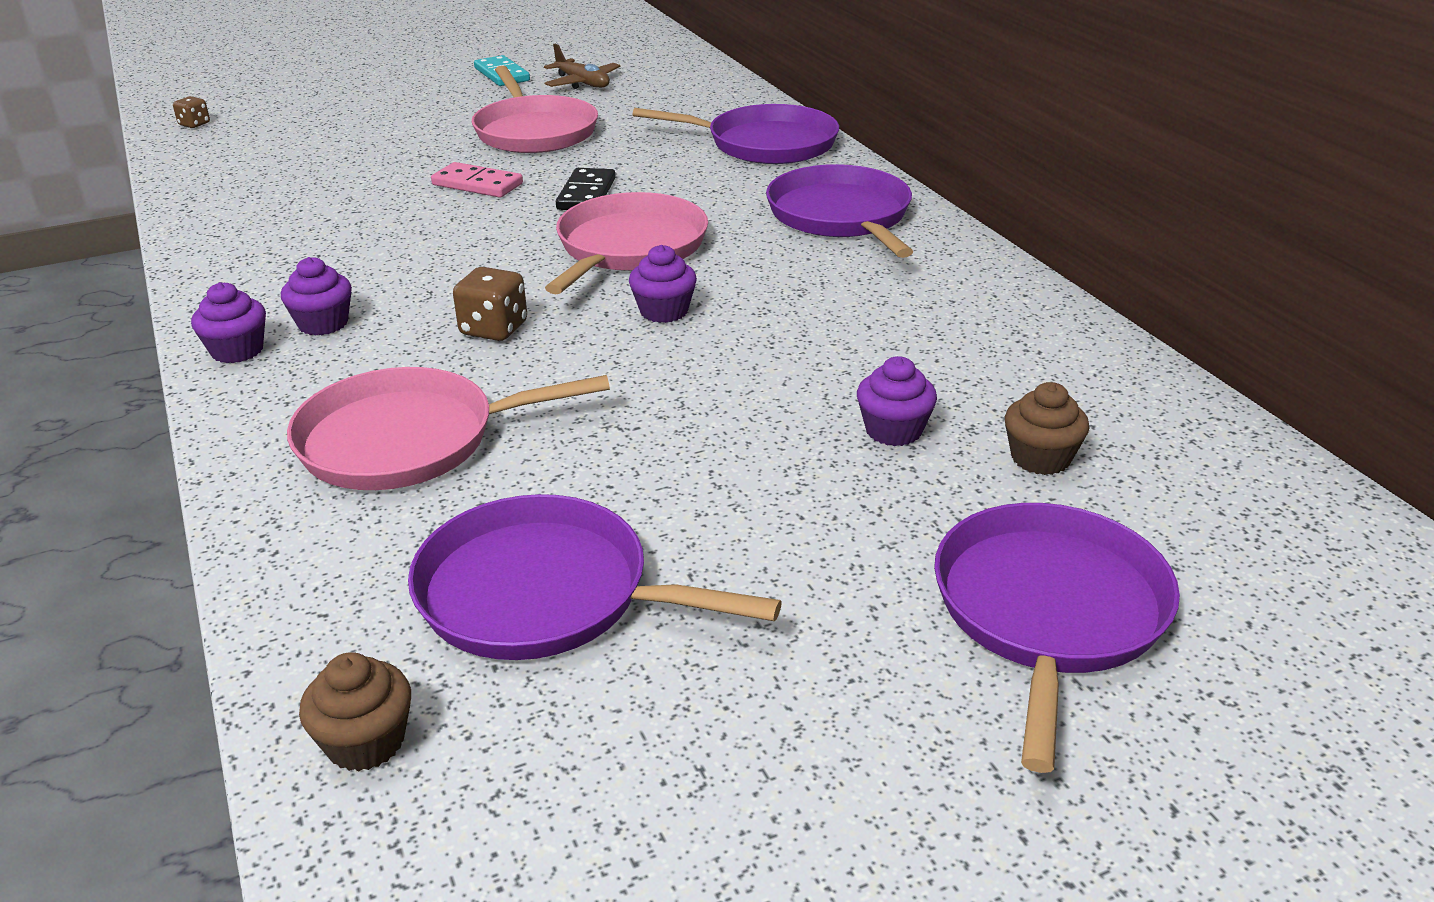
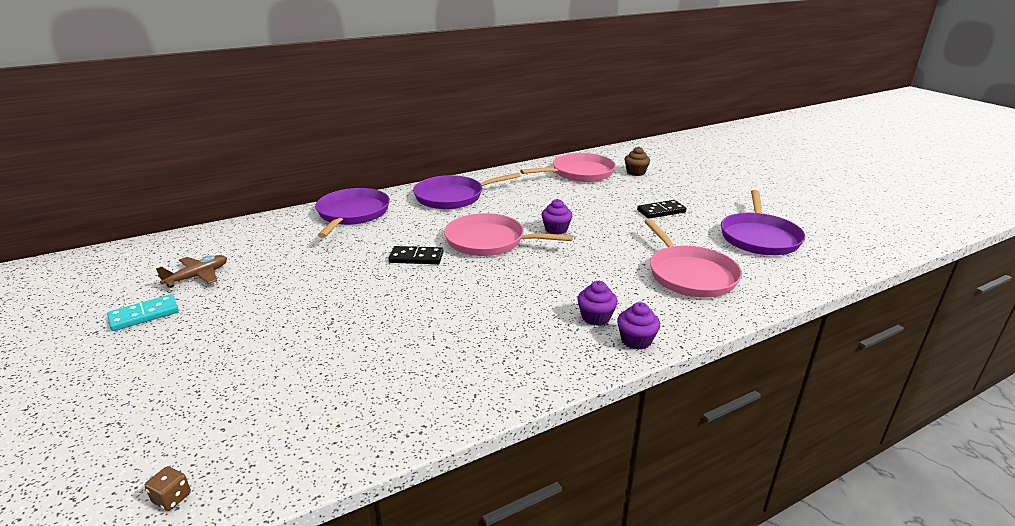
camera: 95 degrees left, 5 degrees down
brown cupcake [299,652,411,771] -> none
pink domino [431,162,523,198] -> none
brown dice [453,267,527,341] -> none
pink pan [472,66,598,153] -> pink pan moved to [520,153,616,182]
purple cupcake [857,356,937,446] -> none
purple pan [934,503,1180,773] -> none
none -> black domino [637,200,687,219]

